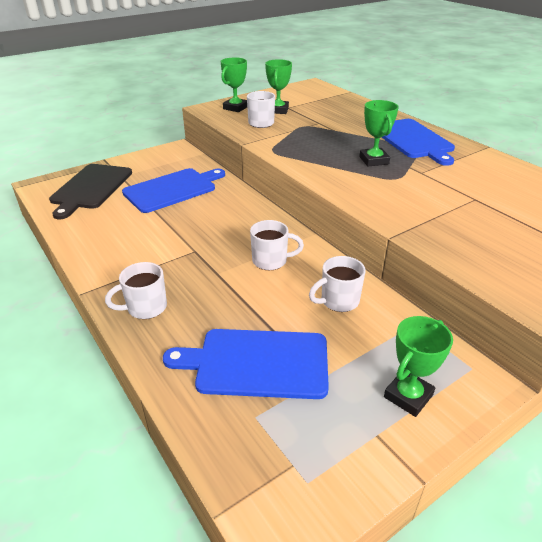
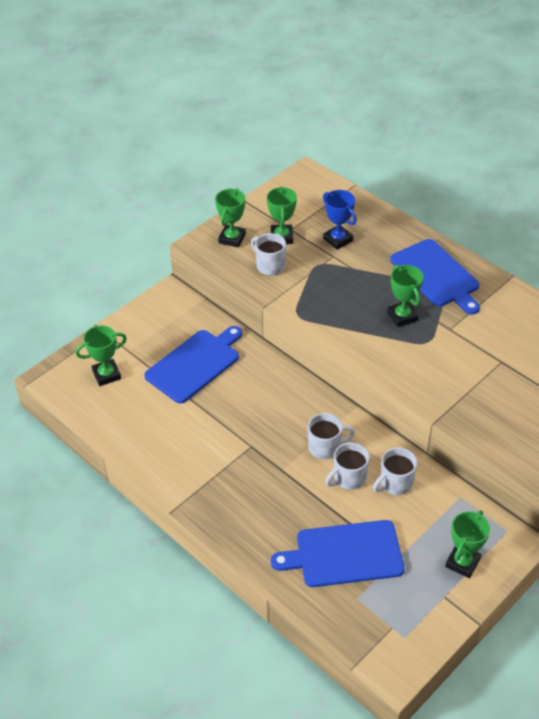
camera: 10 degrees left, 10 degrees up
black cutting board [49,164,132,219] -> green trophy [76,325,127,386]
white mug [105,262,167,319] -> white mug moved to [325,442,370,490]
none -> blue trophy [323,190,357,250]

